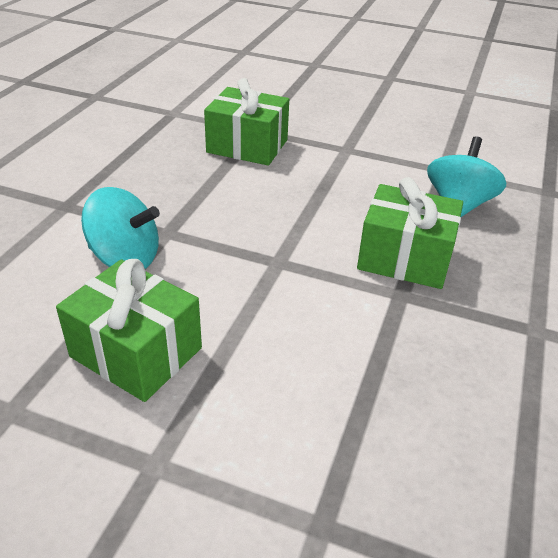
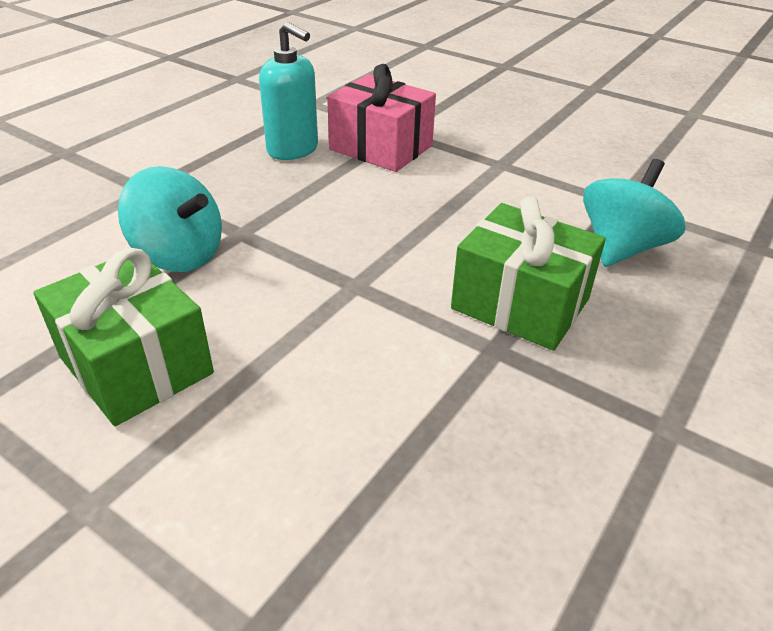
camera: 15 degrees right, 0 degrees up
green gift [204,78,289,166] -> pink gift [327,64,436,172]
none -> turquoise soap dispenser [259,22,318,160]

